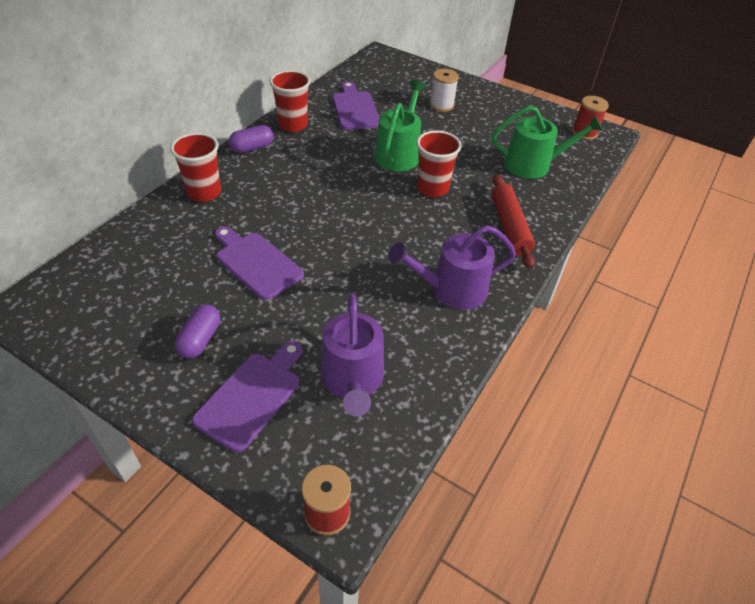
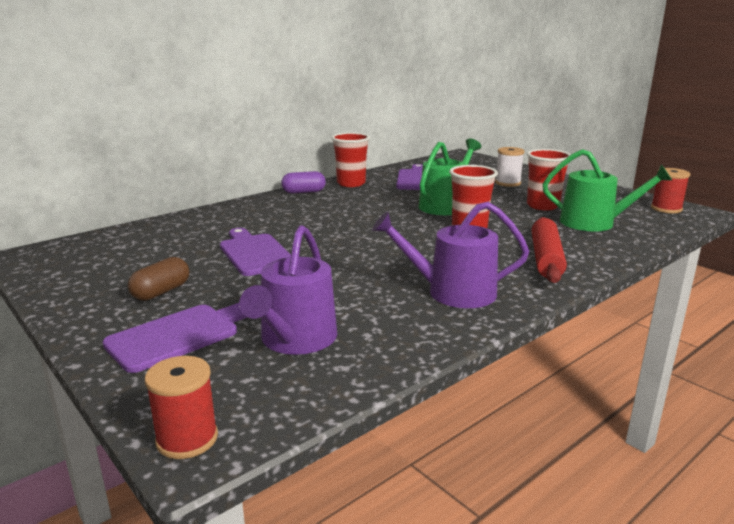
camera: 20 degrees right, 25 degrees down
red cup [170,133,221,202] -> red cup moved to [527,149,571,210]
purple capsule [174,304,220,359] -> brown capsule [128,257,189,301]

